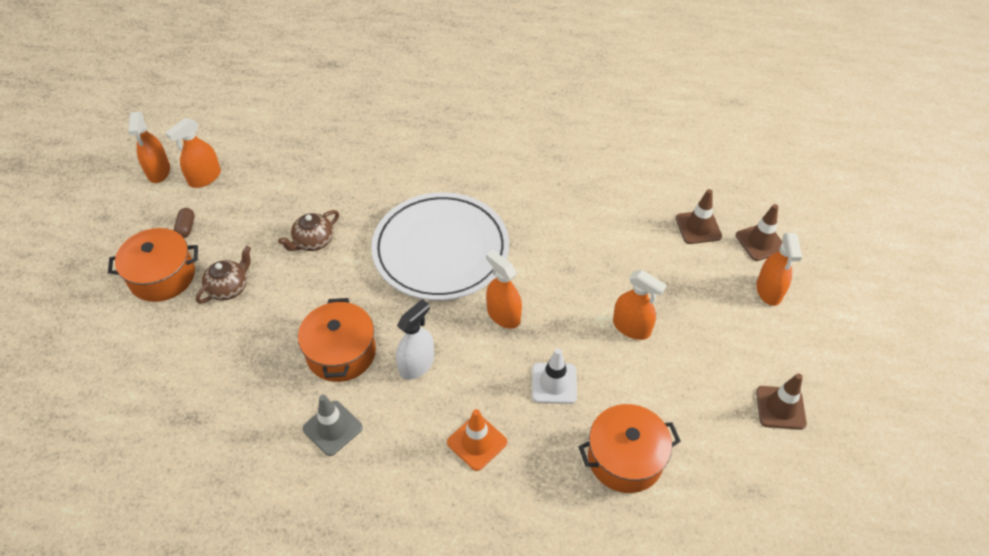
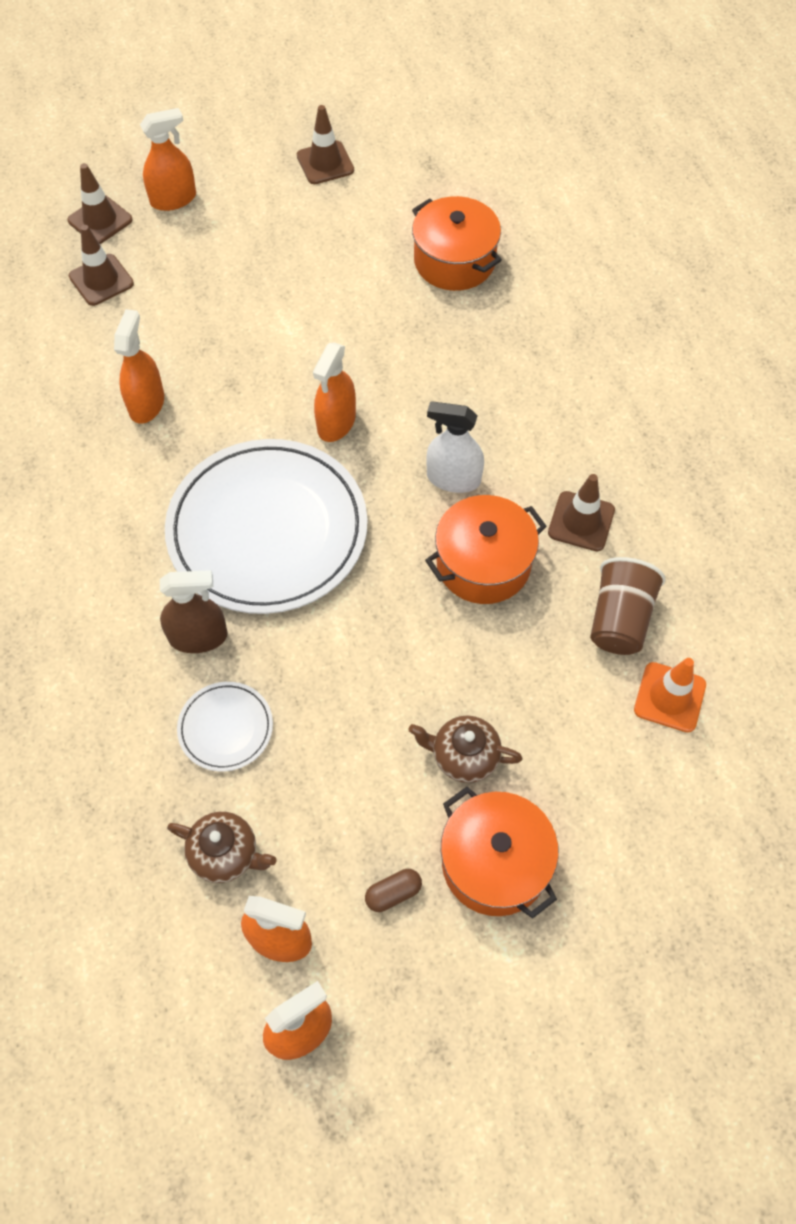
camera: 115 degrees left, 10 degrees up
brown teapot [278,210,339,251] -> brown teapot moved to [167,812,277,883]
grey traffic cone [302,395,363,456] -> brown traffic cone [548,474,615,551]
orange traffic cone [447,409,507,471] -> orange traffic cone moved to [634,658,706,732]
white traffic cone [532,348,577,404] -> none
orange spray bottle [613,270,667,340] -> orange spray bottle moved to [114,309,164,424]
none -> brown spray bottle [160,570,228,653]
none -> white plate [177,682,273,772]
none -> brown cup [590,557,666,655]

